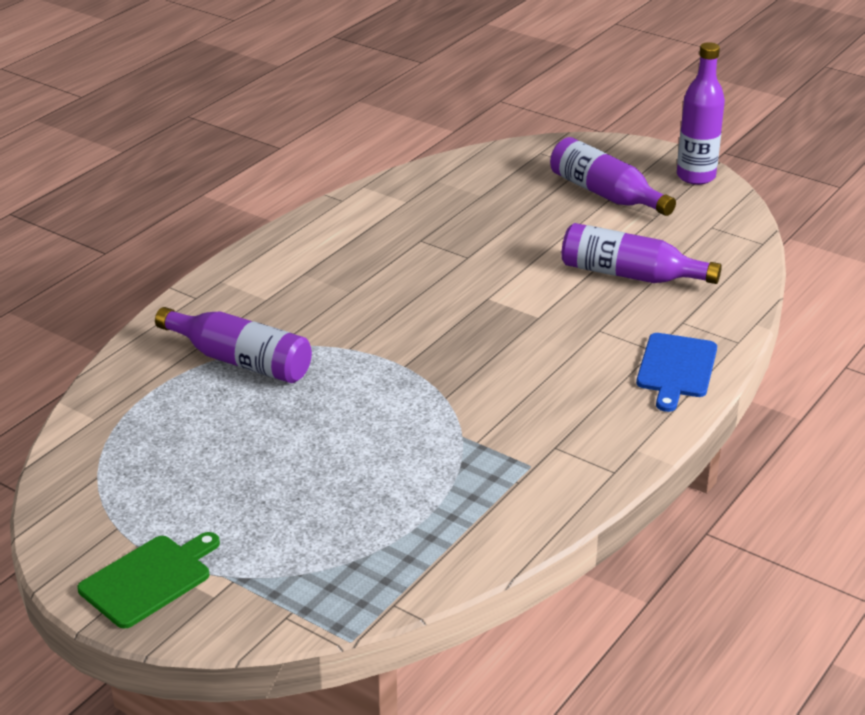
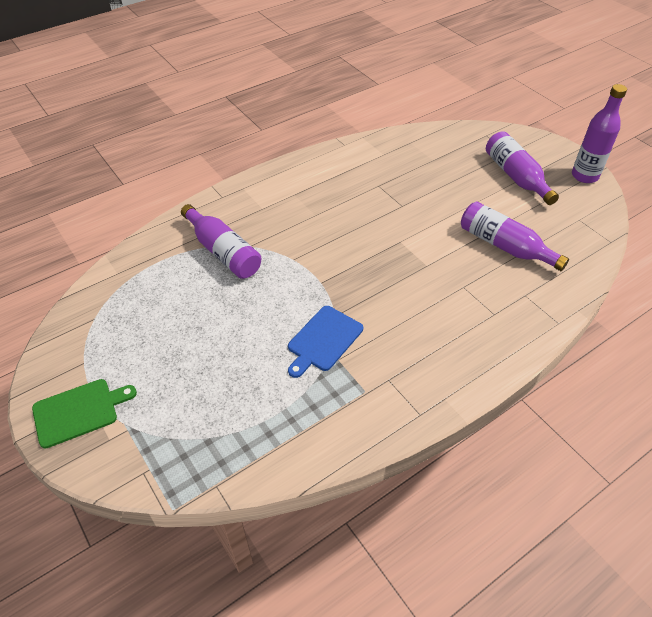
camera: 20 degrees right, 15 degrees up
blue cutting board [636,333,717,412] -> blue cutting board moved to [288,306,363,378]

